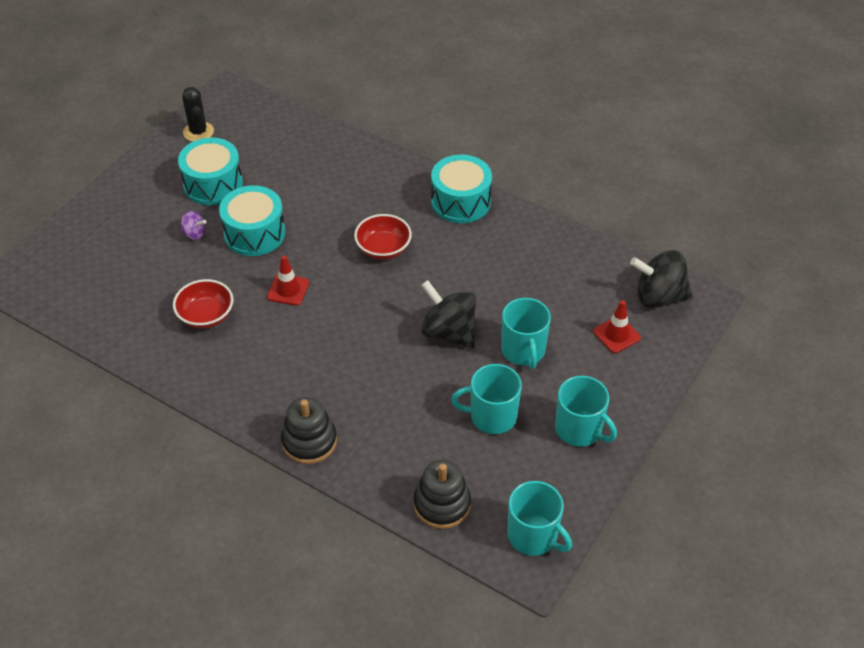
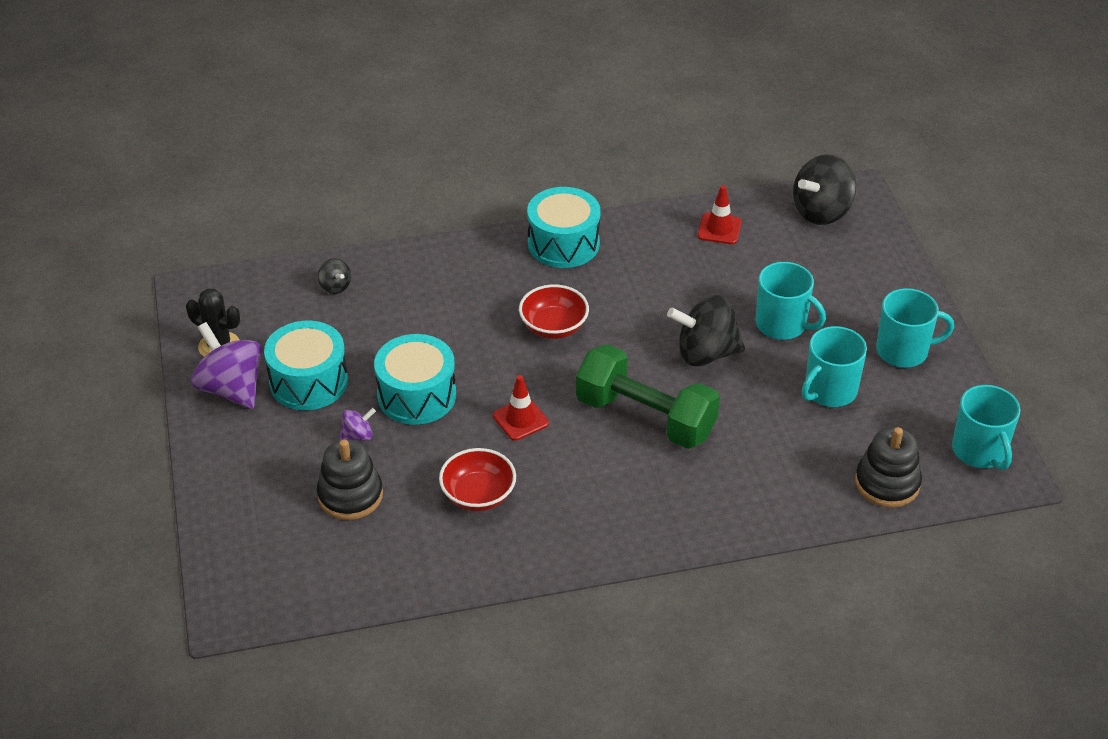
camera: 45 degrees left, 5 degrees down
black stacking toy [281,397,337,464] -> black stacking toy moved to [317,439,383,520]
turquoise mug [507,481,572,556] -> turquoise mug turned 75 degrees clockwise [952,385,1020,470]
red traffic cone [593,301,641,353] -> red traffic cone moved to [698,185,742,244]
none -> purple spinning top [191,322,262,409]
none -> black spinning top [318,258,351,294]
none -> green dumbbell [576,344,720,449]

